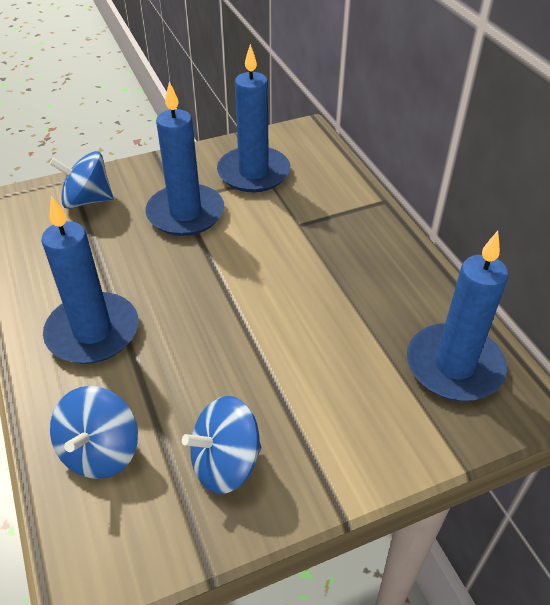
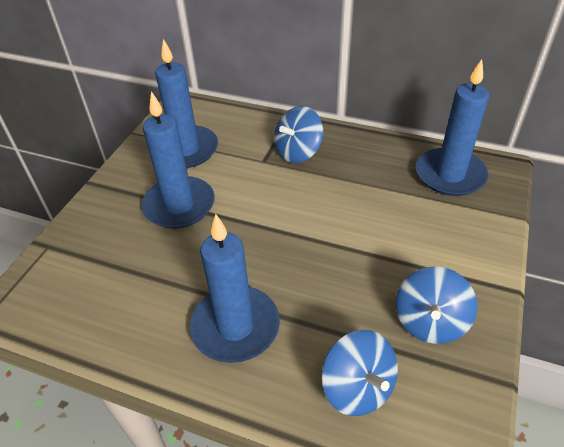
camera: 45 degrees left, 0 degrees up
blue spinning top [50,151,114,209] -> blue spinning top moved to [274,106,323,163]

